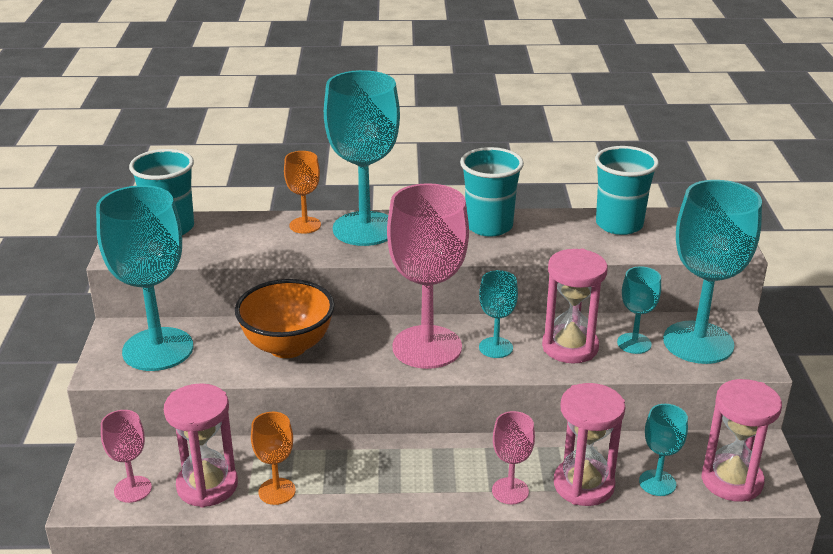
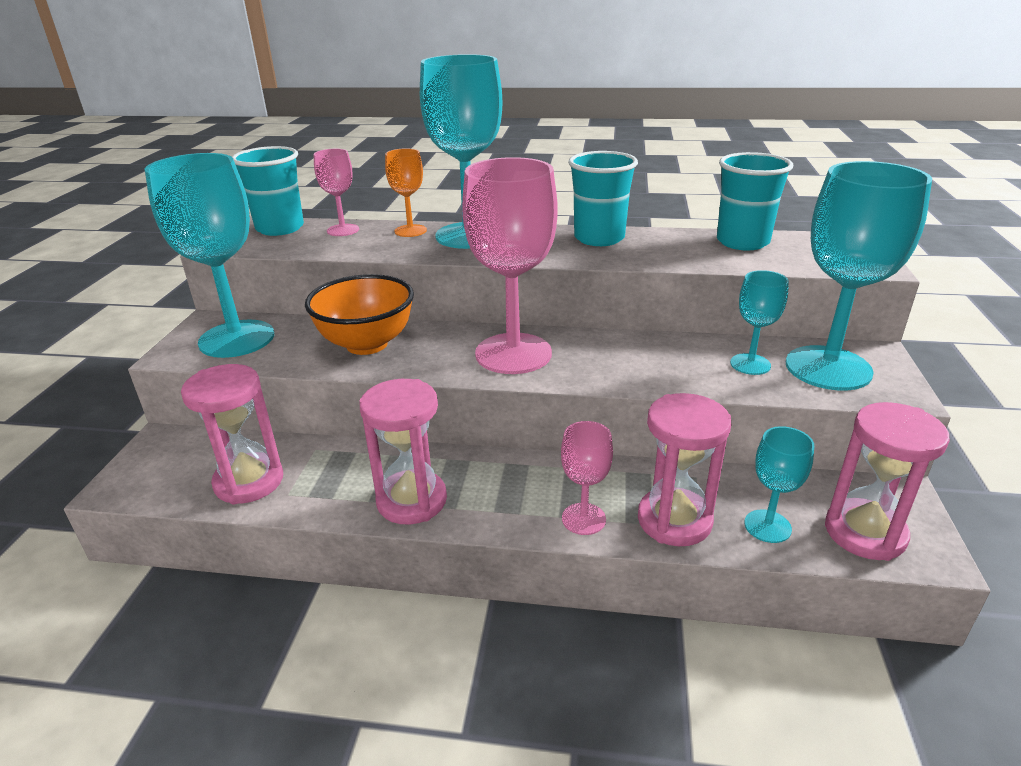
camera: 10 degrees right, 0 degrees up
pink goblet [101,410,152,503] -> pink goblet moved to [314,149,359,236]
orange goblet [251,412,296,505] -> none
turquoise goblet [479,270,518,358] -> none
pink hourglass [542,249,608,364] -> pink hourglass moved to [360,379,447,525]

